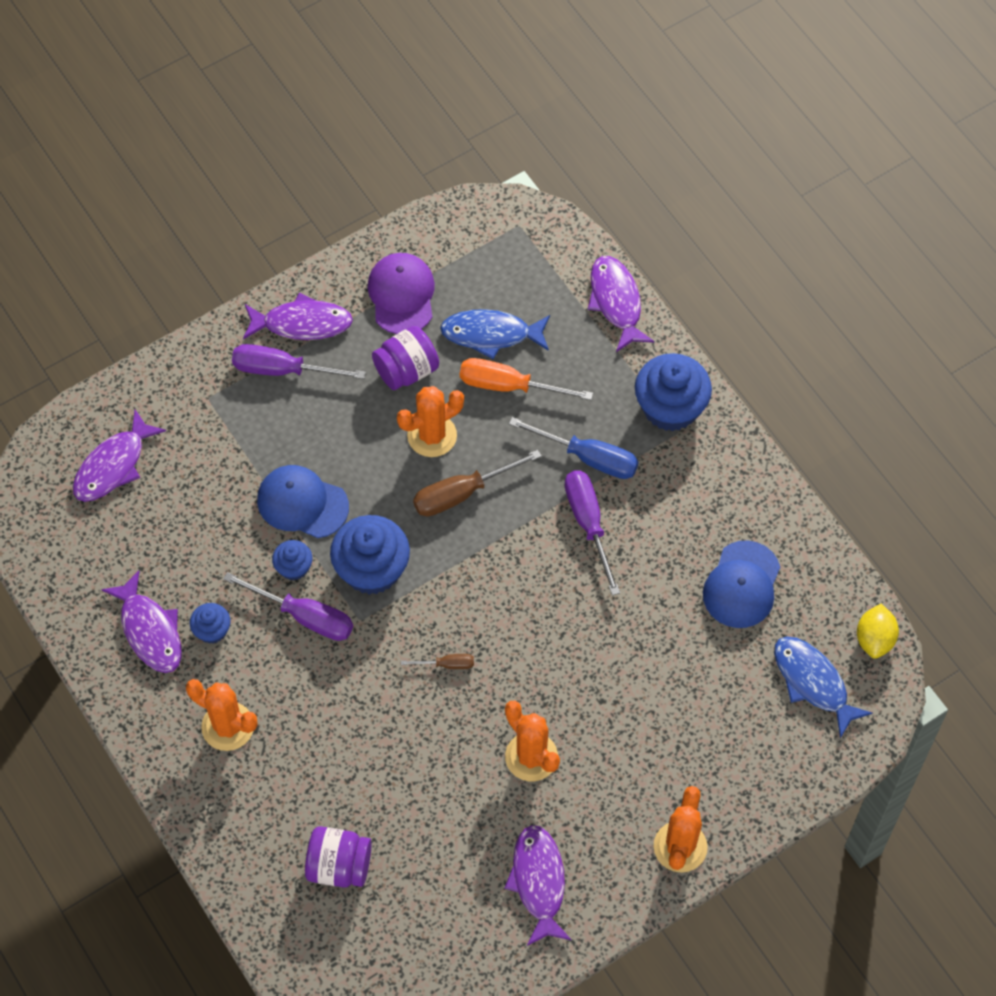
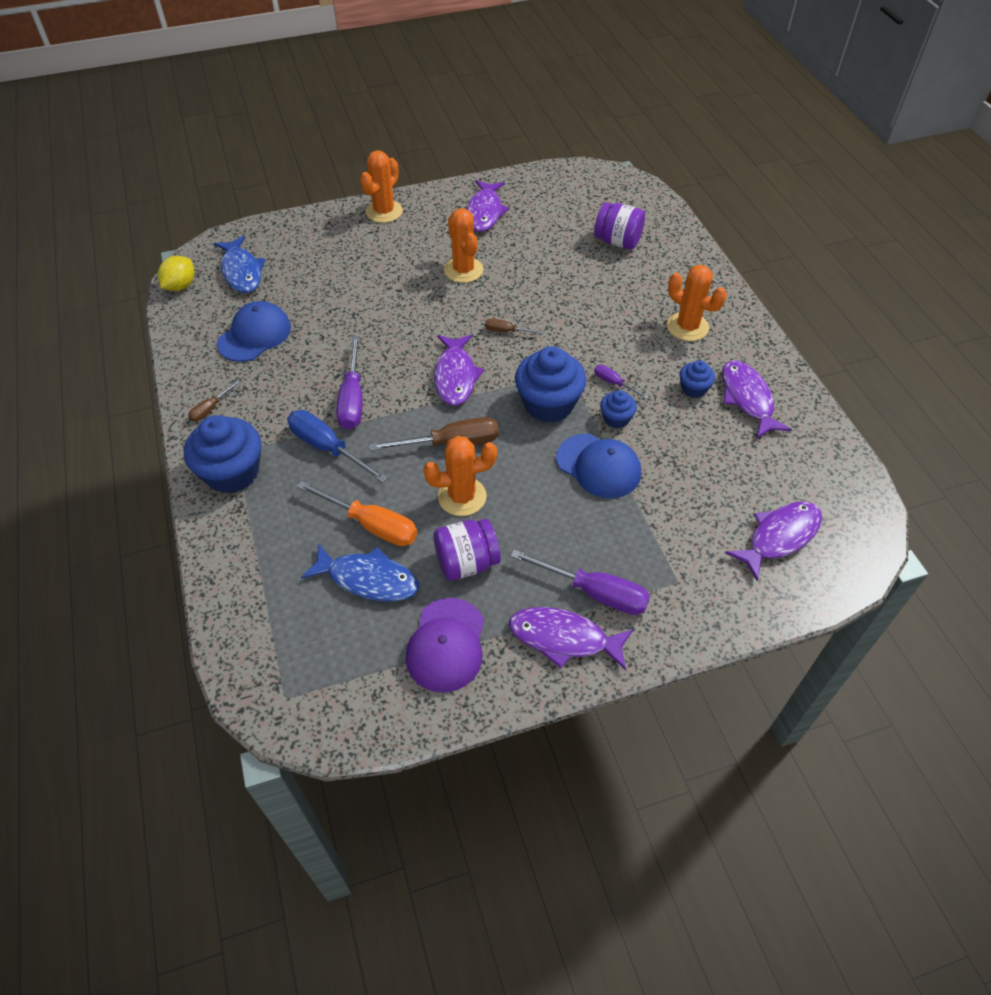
camera: 165 degrees left, 10 degrees down
purple screwdriver [223,572,353,641] -> purple screwdriver [594,365,648,399], size x0.52
purple fish [588,256,654,352] -> purple fish moved to [434,335,484,406]
none -> brown screwdriver [188,380,240,421]

